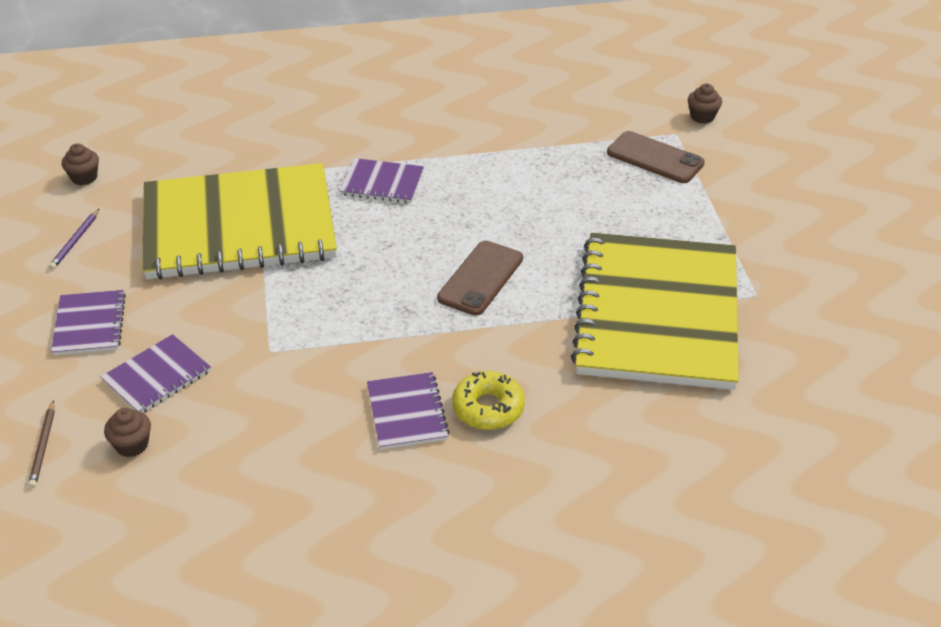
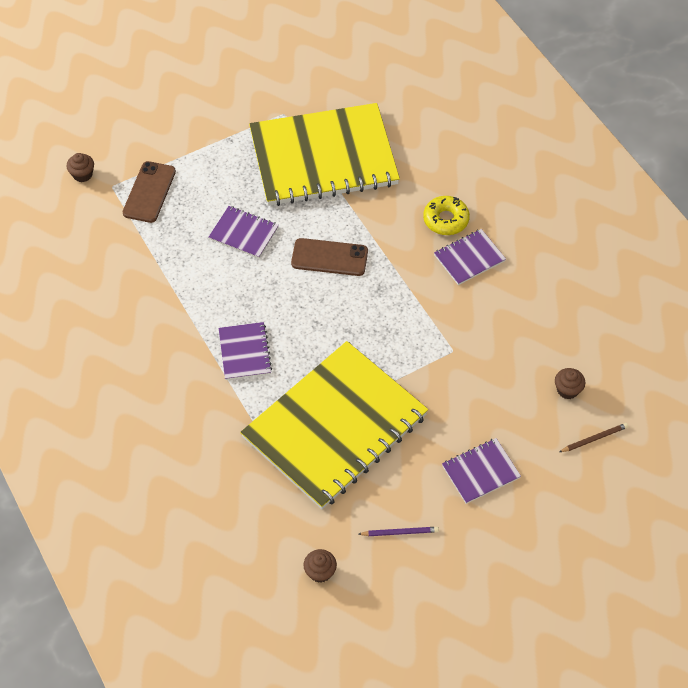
camera: 110 degrees left, 15 degrees up
purple notebook [101,334,211,413] -> purple notebook moved to [209,206,279,258]
yellow notebook [142,163,337,280] -> yellow notebook turned 75 degrees clockwise [240,341,428,509]

